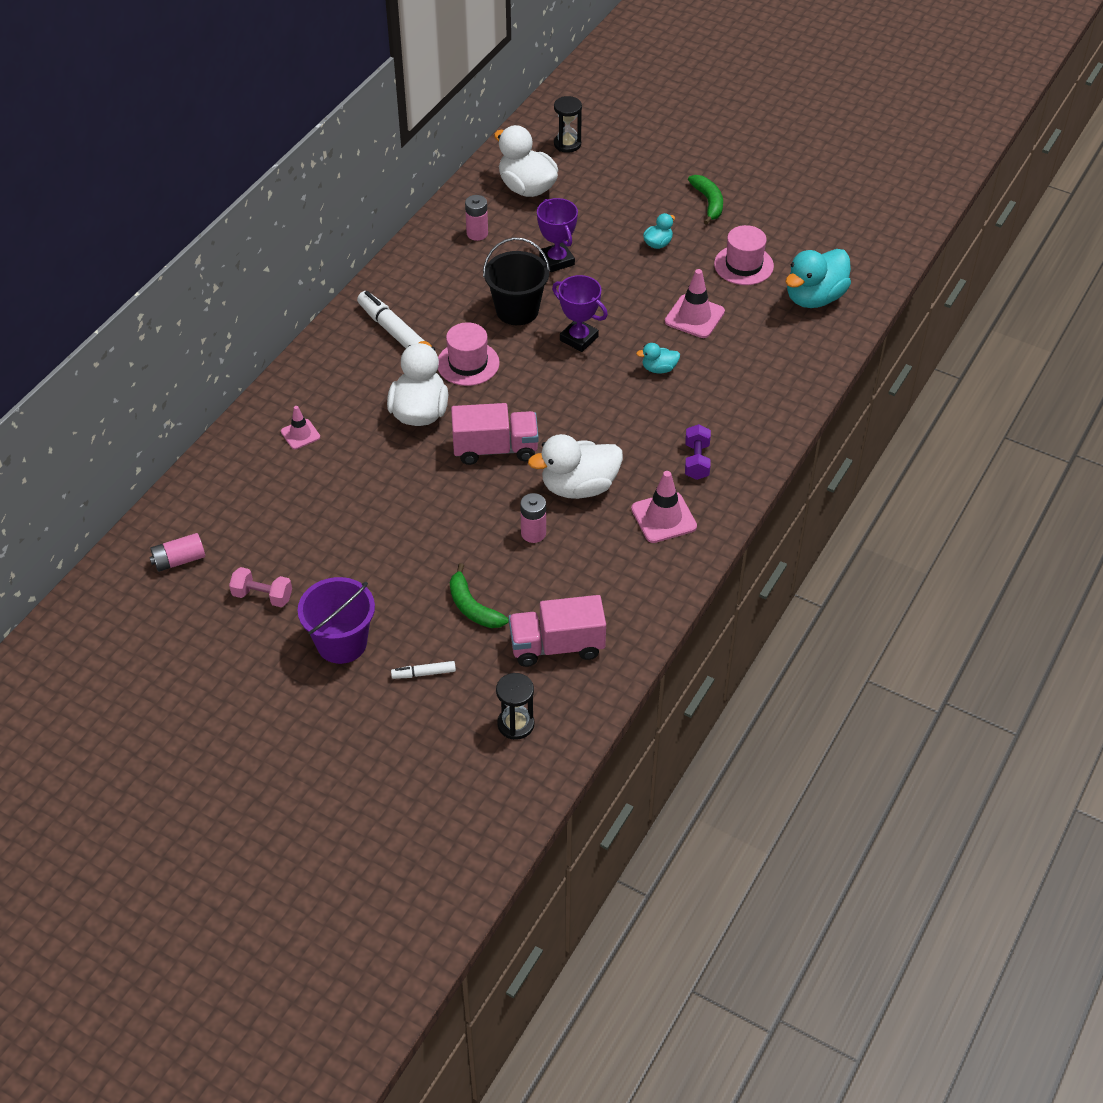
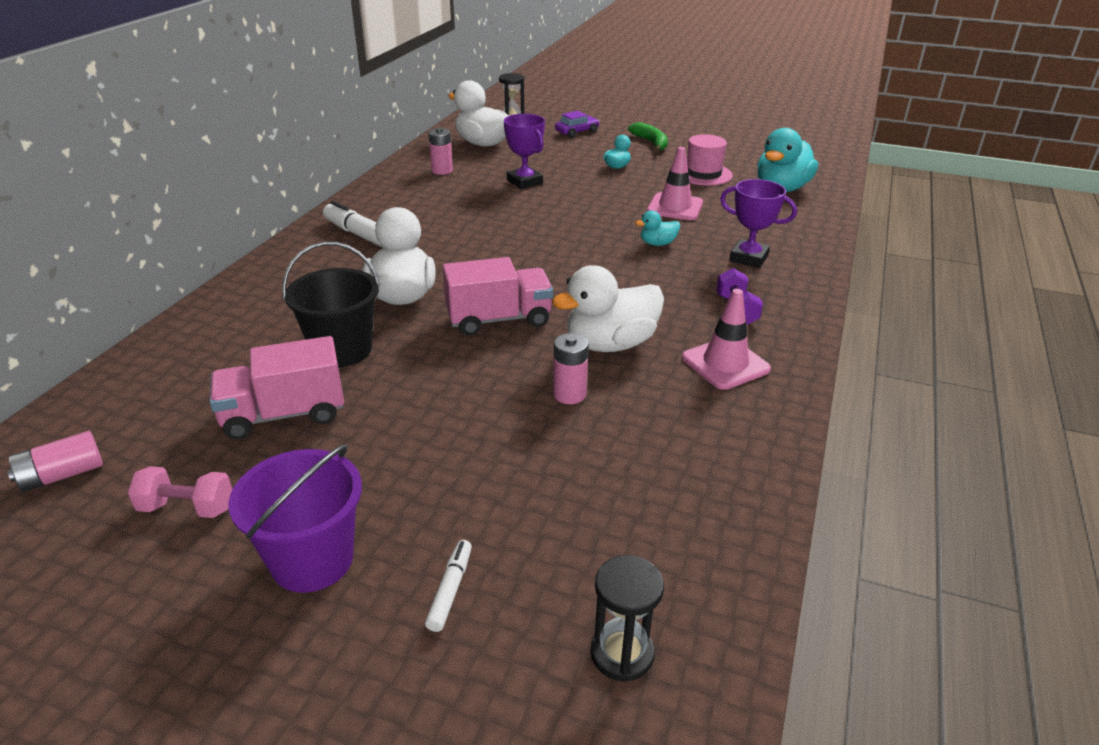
camera: 10 degrees left, 15 degrees down
pink traffic cone [281,406,320,449] -> none
white marker [391,661,456,679] -> white marker turned 120 degrees clockwise [425,540,472,632]
pink hat [438,322,500,386] -> none
green banana [450,563,509,628] -> none
black bucket [483,237,550,325] -> black bucket moved to [282,242,380,367]
pink truck [509,595,606,667] -> pink truck moved to [209,336,344,439]
purple trophy [552,275,608,352] -> purple trophy moved to [720,179,797,268]
none -> purple car [555,111,600,138]

